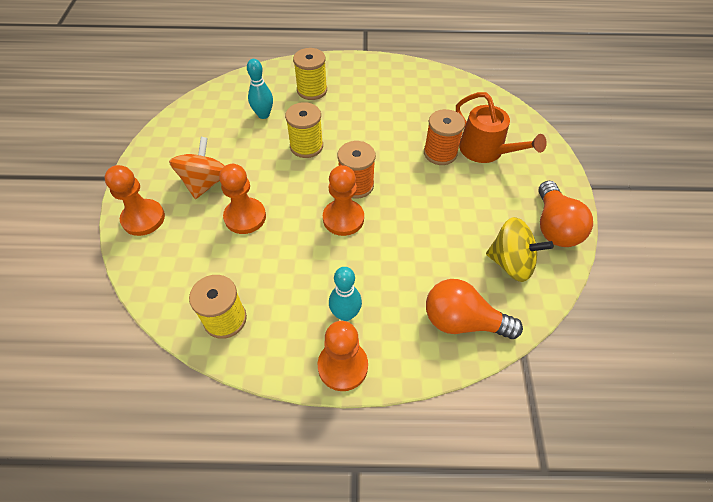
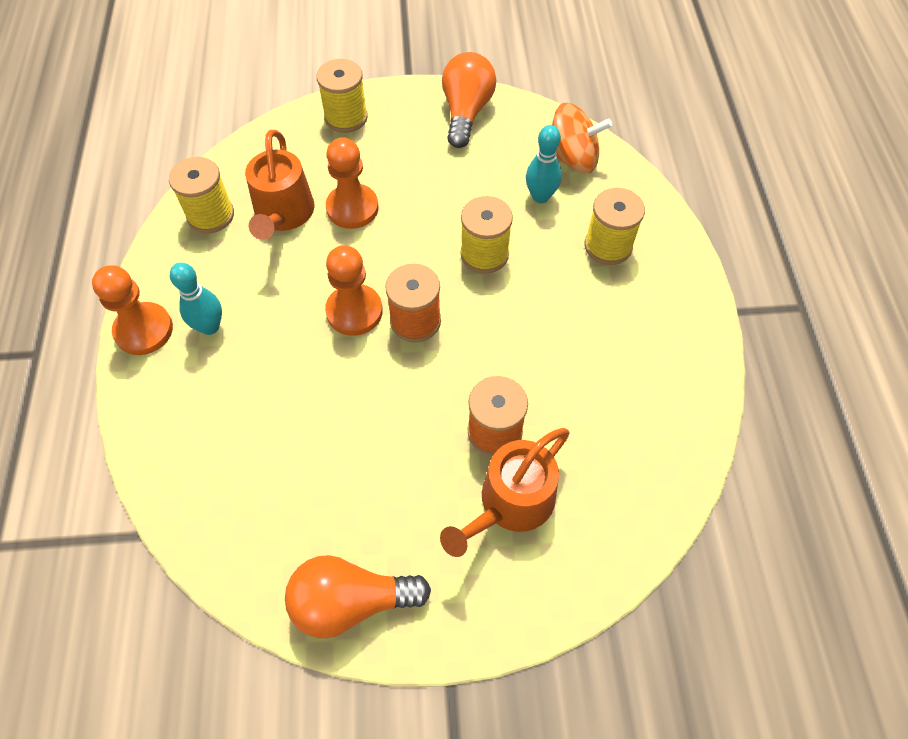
camera: 85 degrees right, 5 degrees up
orange pawn [105,165,165,236] -> yellow spool [316,59,368,133]
orange spinning top [169,137,225,199] -> orange spinning top moved to [552,103,612,173]
orange light bulb [426,279,523,339] -> orange light bulb moved to [442,52,496,148]
yellow spinning top [486,217,553,282] -> none
none -> orange watering can [245,130,314,240]

